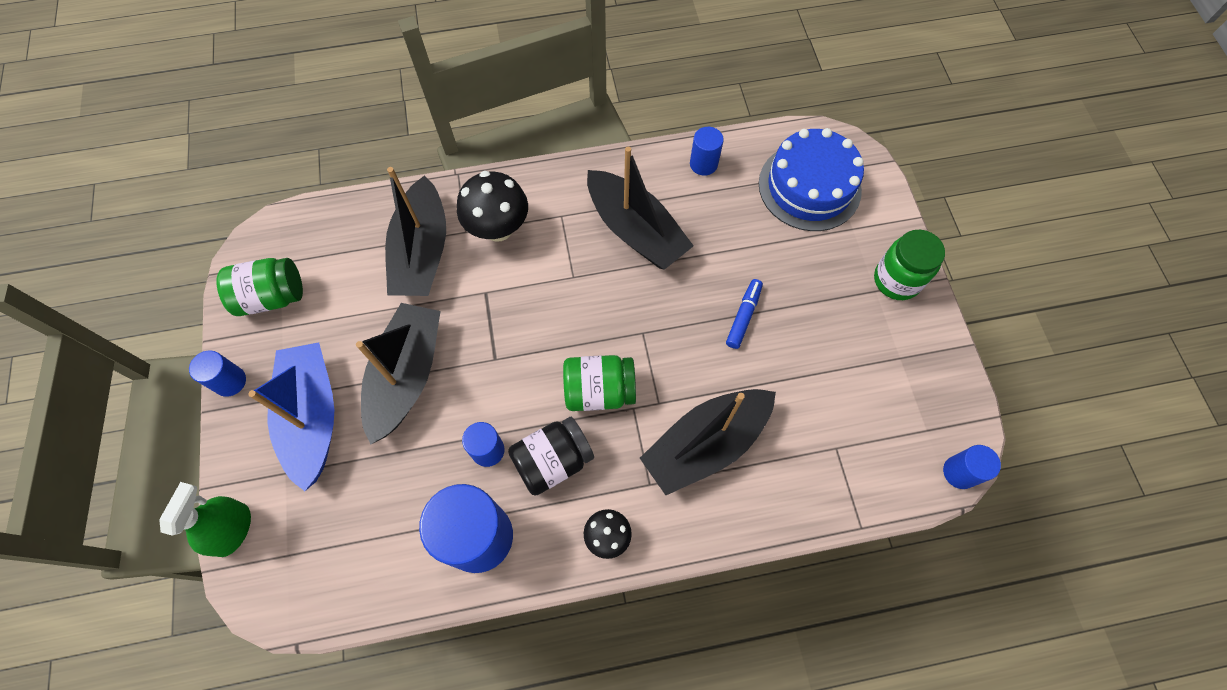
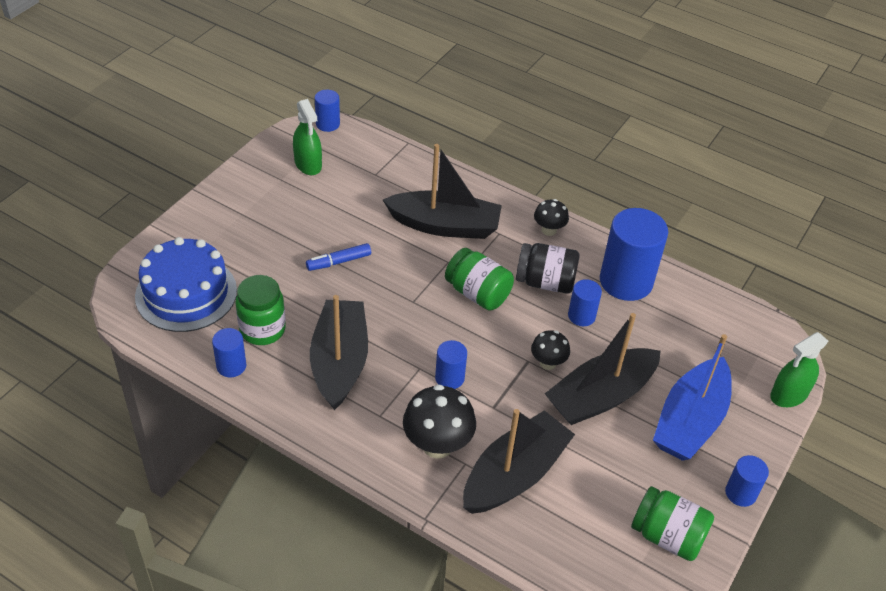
camera: 140 degrees left, 20 degrees down
green jar [874,230,945,300] -> green jar moved to [236,275,286,345]
none -> green spray bottle [293,99,322,175]
none -> blue cylinder [435,340,467,389]
none -> black mushroom [531,330,570,370]

